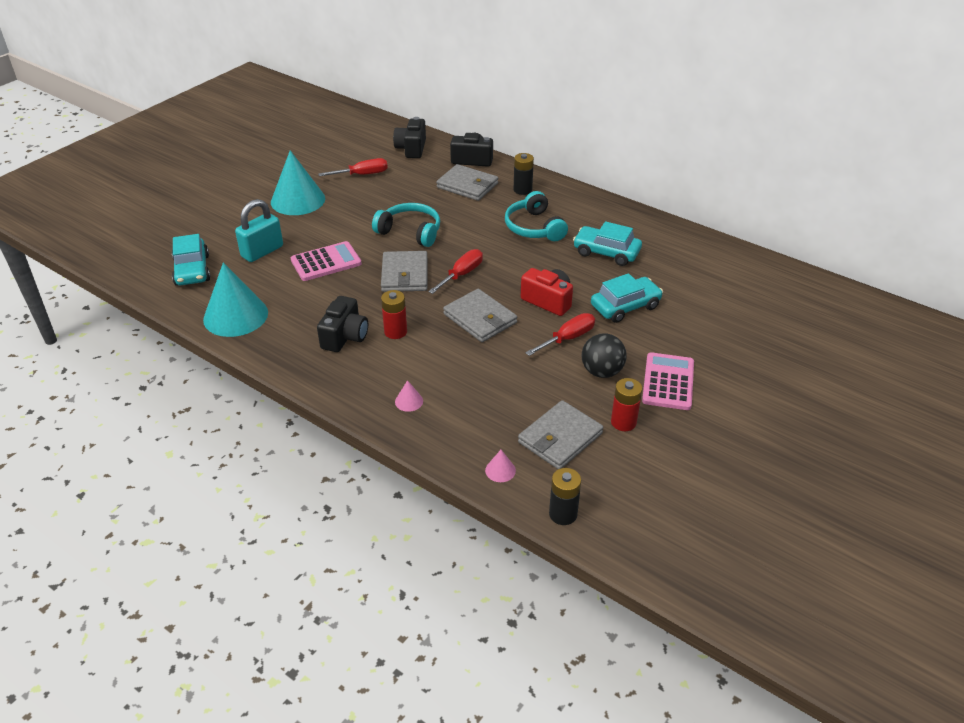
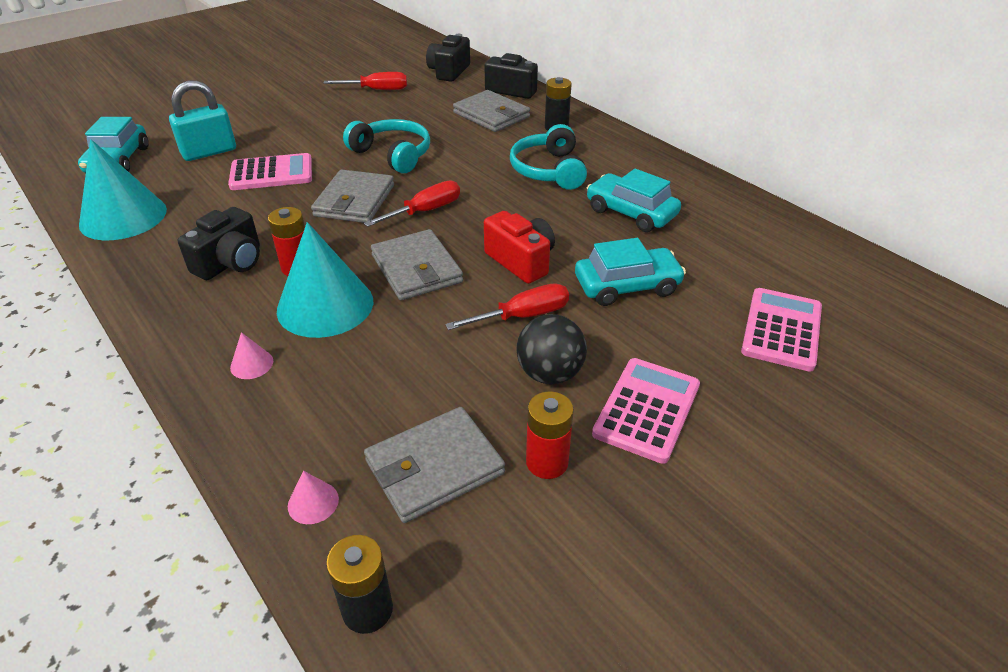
camera: 15 degrees right, 0 degrees up
turquoise cone [271,150,325,215] -> turquoise cone moved to [277,222,373,338]
none -> pink calculator [741,288,822,372]

